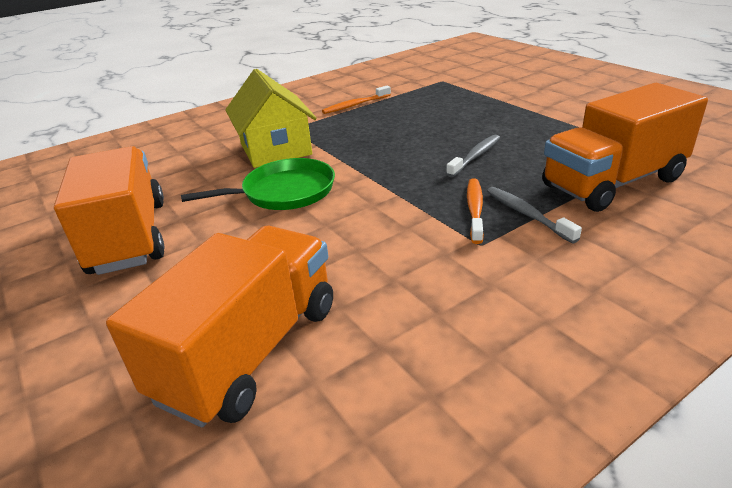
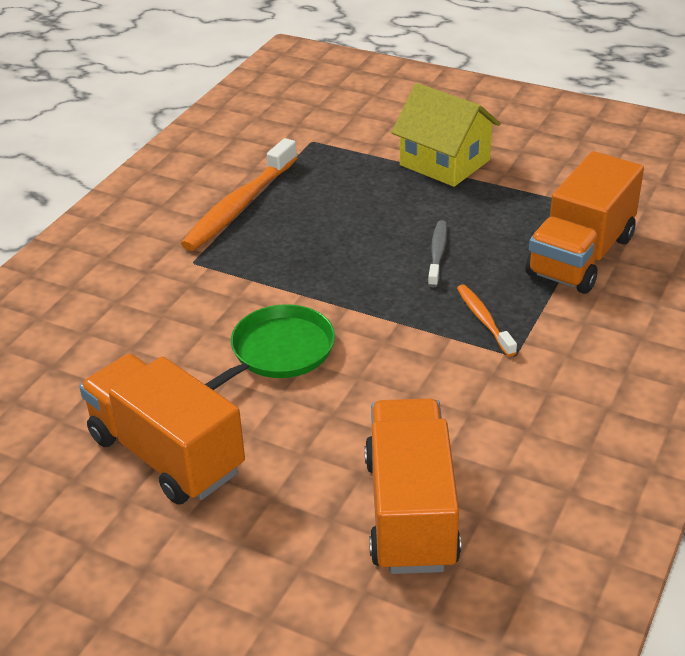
camera: 30 degrees left, 5 degrees up
yellow house [225,69,317,168] -> yellow house moved to [391,83,501,187]
orange toothbrush [322,85,391,114] -> orange toothbrush [181,138,297,251], size x1.87
grey toothbrush [487,187,582,243] -> none

